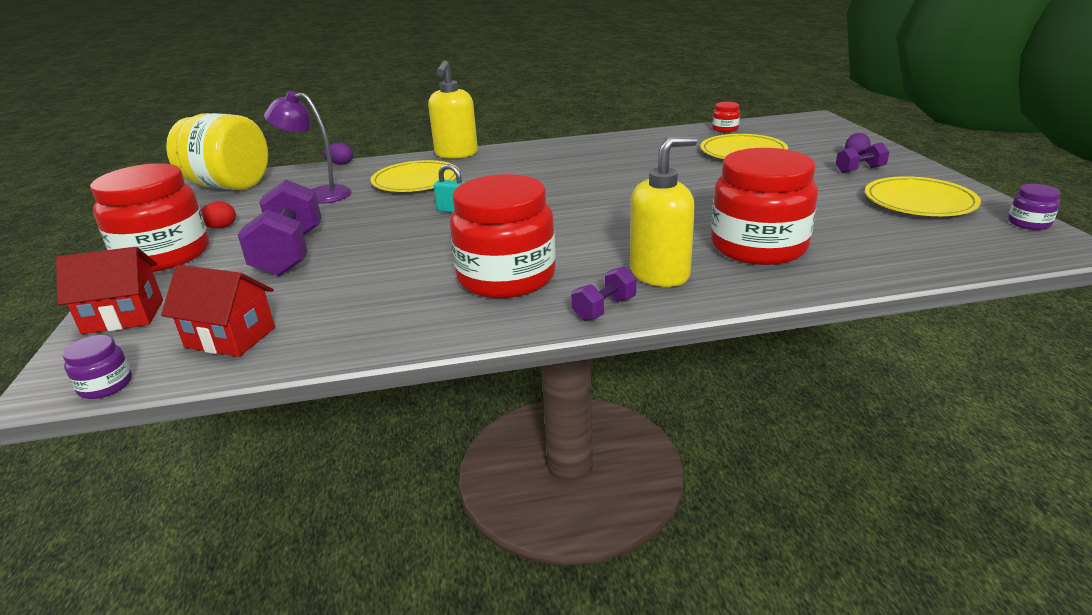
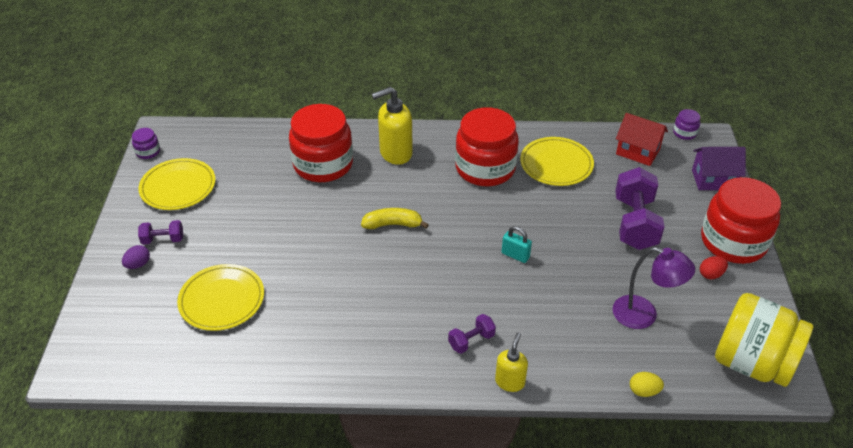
camera: 170 degrees left, 15 degrees up
red house [56,247,163,334] -> purple house [692,147,746,190]
purple egg [323,143,353,165] -> yellow egg [630,372,664,397]
yellow plate [371,160,459,192] -> yellow plate moved to [520,137,594,186]
yellow soap dispenser [428,60,478,159] -> yellow soap dispenser [495,333,528,392], size x0.60
purple dumbbell [571,266,636,321] -> purple dumbbell moved to [448,314,496,354]
red jar [712,102,740,132] -> none
none -> yellow banana [361,208,429,229]

